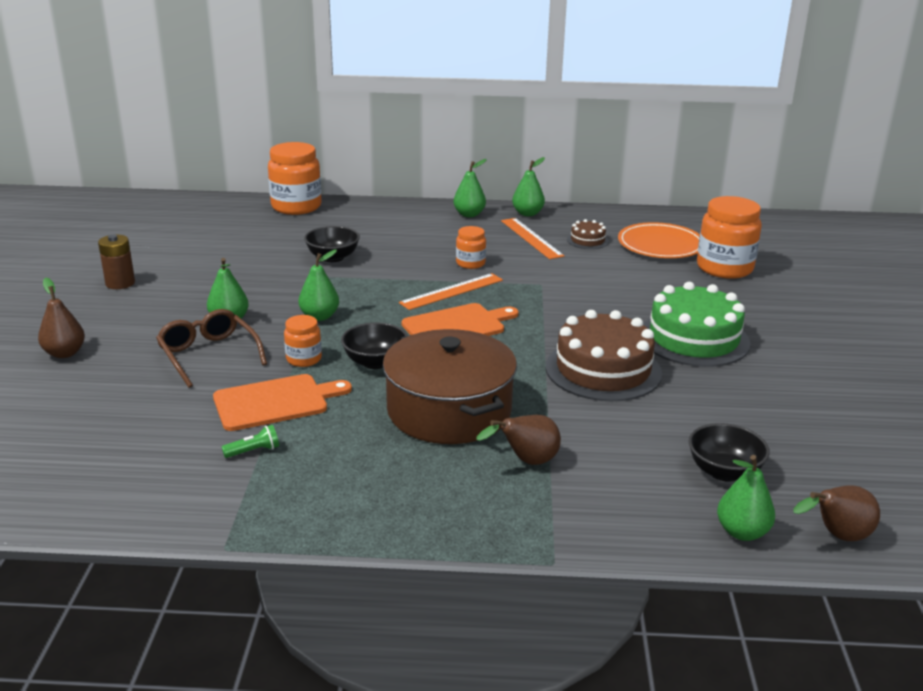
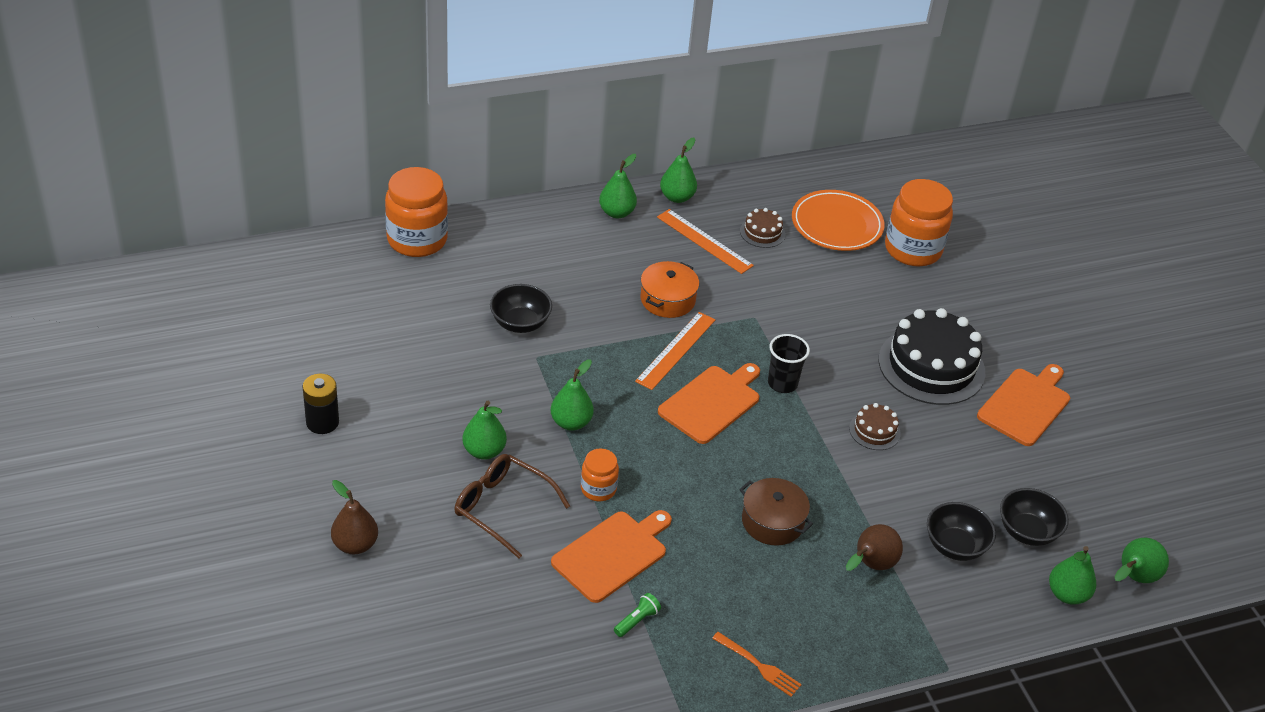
camera: 25 degrees left, 15 degrees up
brown battery [98,235,135,289] -> black battery [302,374,339,434]
black bowl [341,322,408,369] -> black bowl moved to [927,502,996,561]
brown pot [383,329,517,444] -> brown pot [739,478,813,546], size x0.53
orange jar [456,226,486,269] -> orange pot [640,261,699,318]
brown cake [546,310,662,401] -> brown cake [849,403,901,450], size x0.46
green cake [643,282,751,367] -> black cake [879,308,985,405]
brown pear [793,485,880,541] -> green pear [1115,538,1169,583]
none -> orange fork [712,632,802,697]
none -> black cup [768,334,810,393]
none -> orange cutting board [977,364,1070,446]

